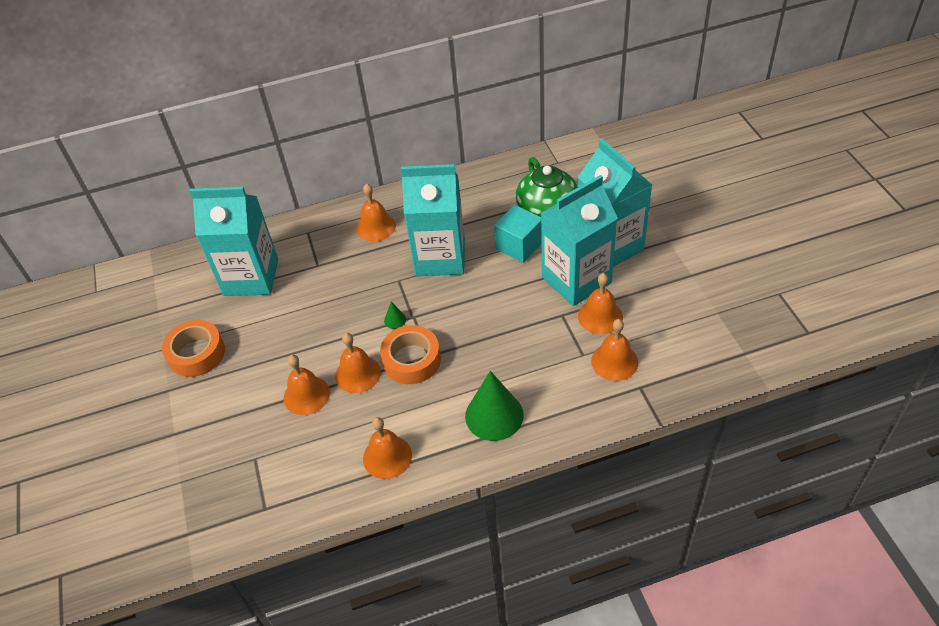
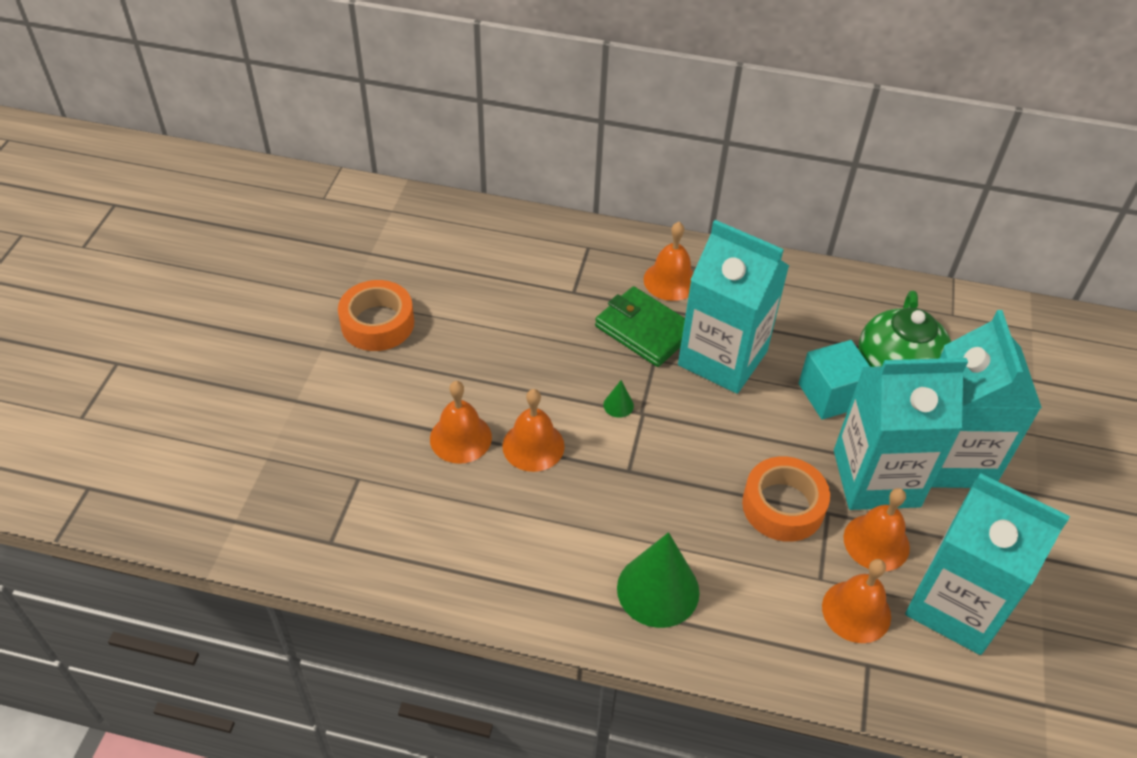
camera: 25 degrees right, 0 degrees up
turquoise carton [190,187,278,296] -> turquoise carton moved to [905,473,1070,655]
orange bell [363,417,412,479] -> none
orange tape [380,325,441,384] -> orange tape moved to [742,456,830,542]
none -> green wallet [595,286,685,367]

